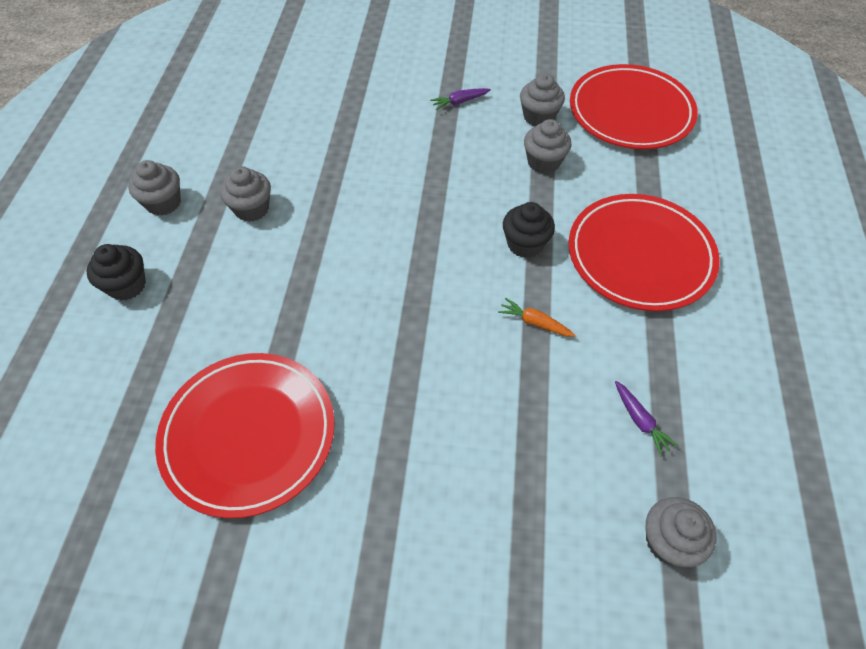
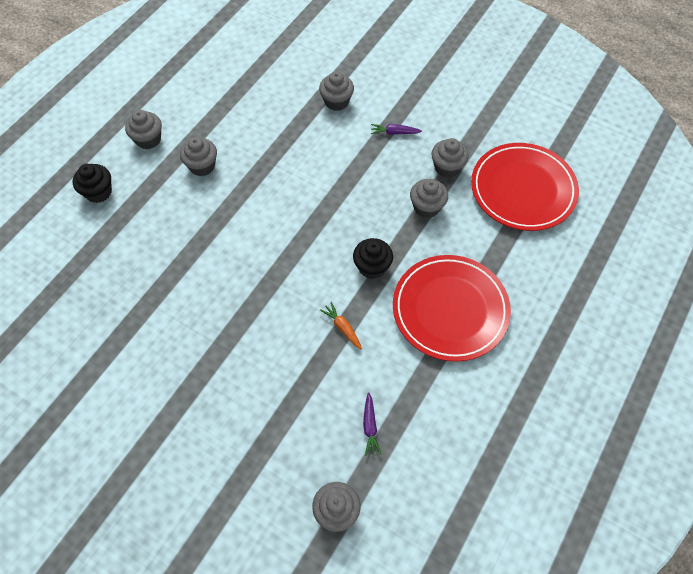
camera: 25 degrees right, 5 degrees up
red plate [155,353,335,518] -> none
none -> grey cupcake [319,71,354,111]

